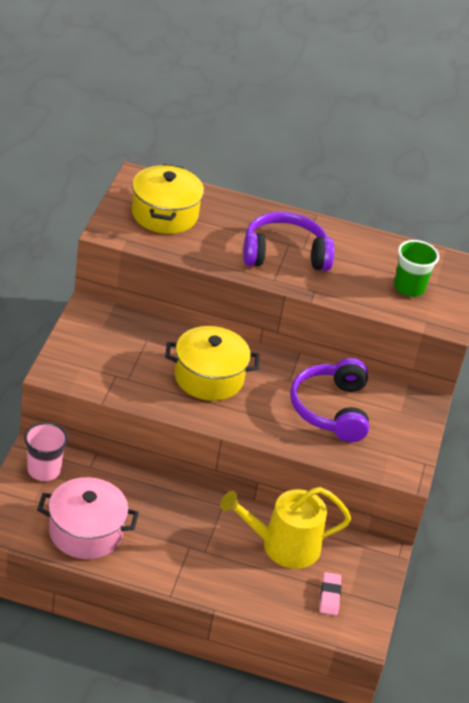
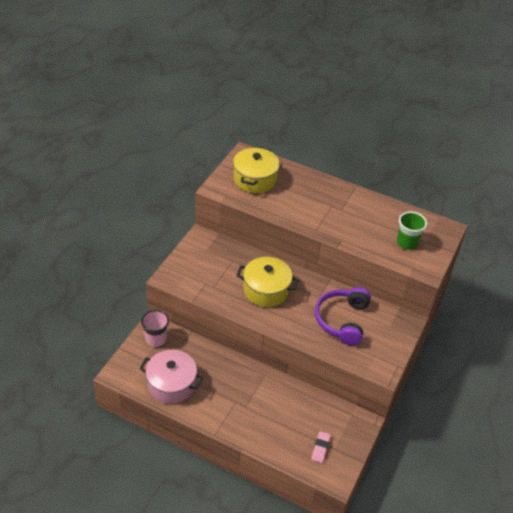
camera: 15 degrees right, 5 degrees up
yellow watering can [220,487,352,569] -> none
purple headphones [243,212,335,271] -> none

